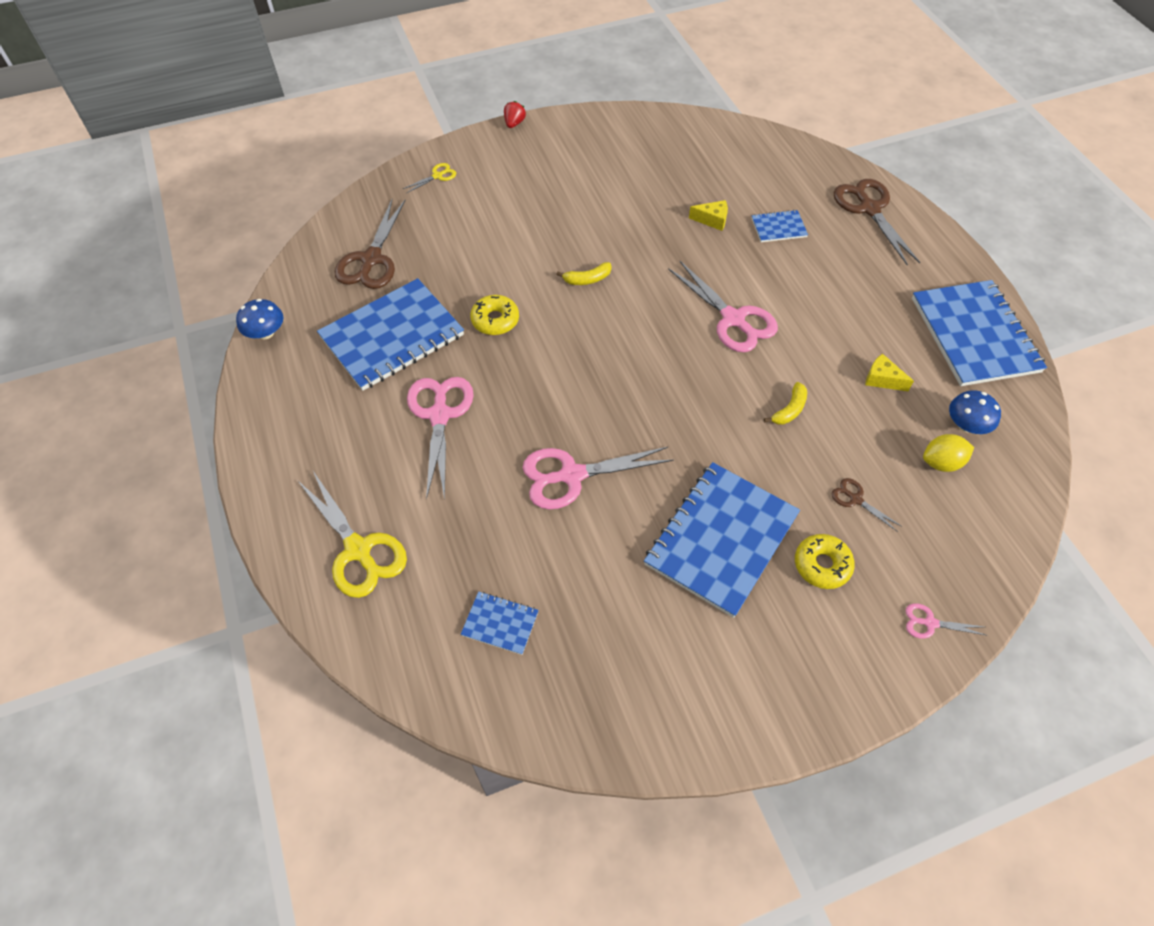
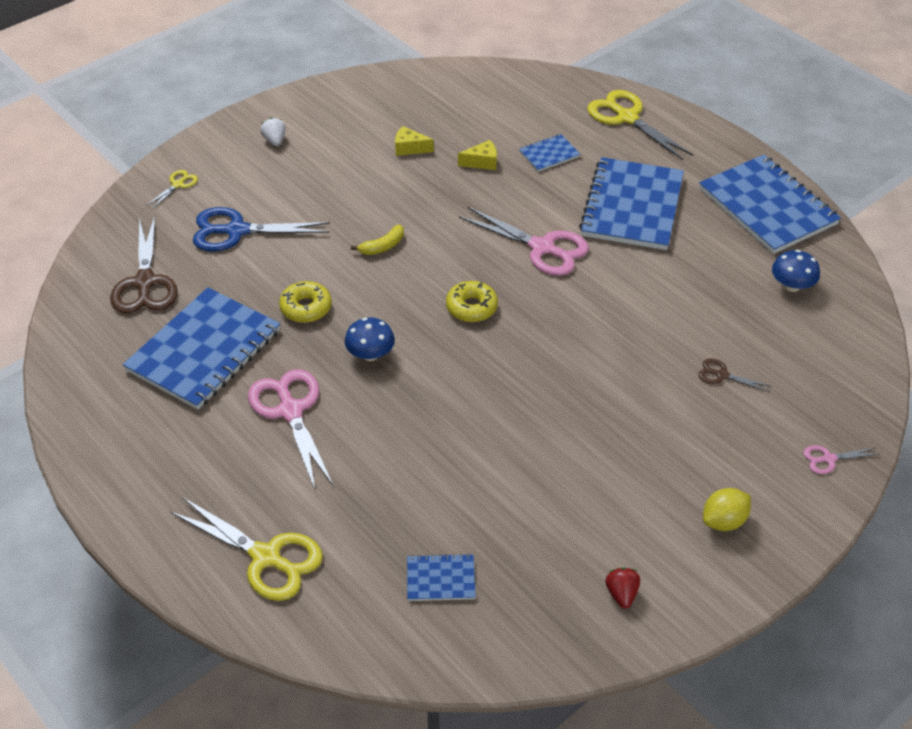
camera: 20 degrees left, 10 degrees down
blue mushroom [236,299,284,339] -> blue mushroom moved to [345,317,395,361]
red strawberry [504,101,526,128] -> red strawberry moved to [605,567,640,609]
pink scissors [523,447,674,510] -> none
blue notebook [644,462,800,618] -> blue notebook moved to [579,157,684,250]
yellow banana [764,382,807,425] -> none
yellow donut [795,534,855,589] -> yellow donut moved to [446,281,498,322]
brown scissors [834,179,920,265] -> yellow scissors [588,90,693,160]
yellow cheese [865,354,914,391] -> yellow cheese moved to [395,126,434,156]
yellow lemon [923,434,974,472] -> yellow lemon moved to [703,488,751,531]
none -> blue scissors [193,207,330,252]
none -> white strawberry [260,118,286,146]

